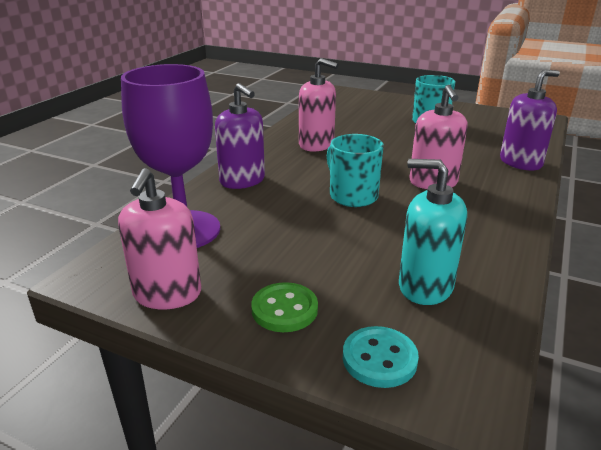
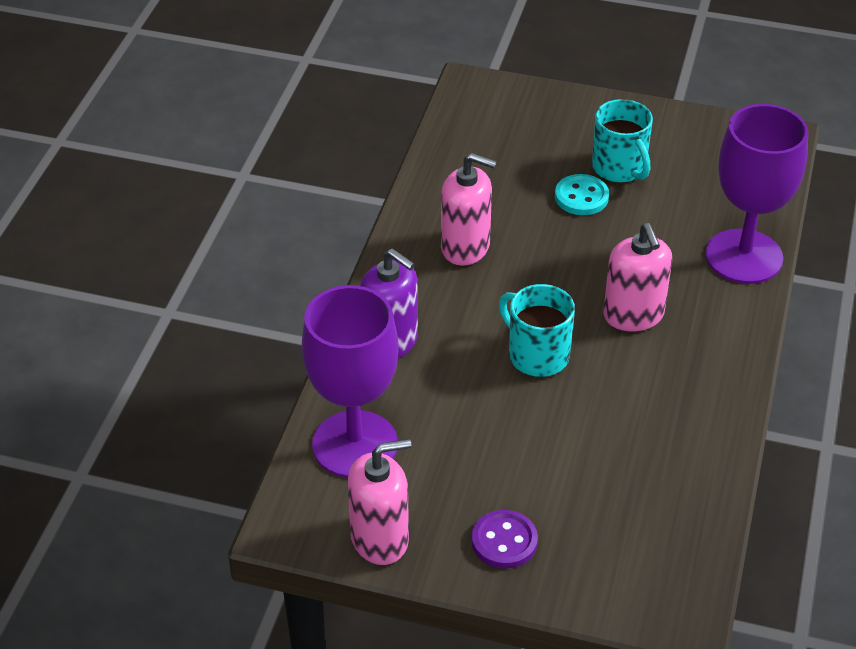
camera: 10 degrees left, 15 degrees up
pink soap dispenser [118,168,201,309] -> pink soap dispenser turned 105 degrees counterclockwise [348,439,411,565]
green button [251,282,318,332] -> purple button [472,510,538,569]
turquoise button [343,326,419,388] -> turquoise button moved to [555,174,609,215]
turquoise soap dispenser [399,159,467,305] -> none
purple soap dispenser [500,70,560,170] -> purple goblet [706,104,808,284]

